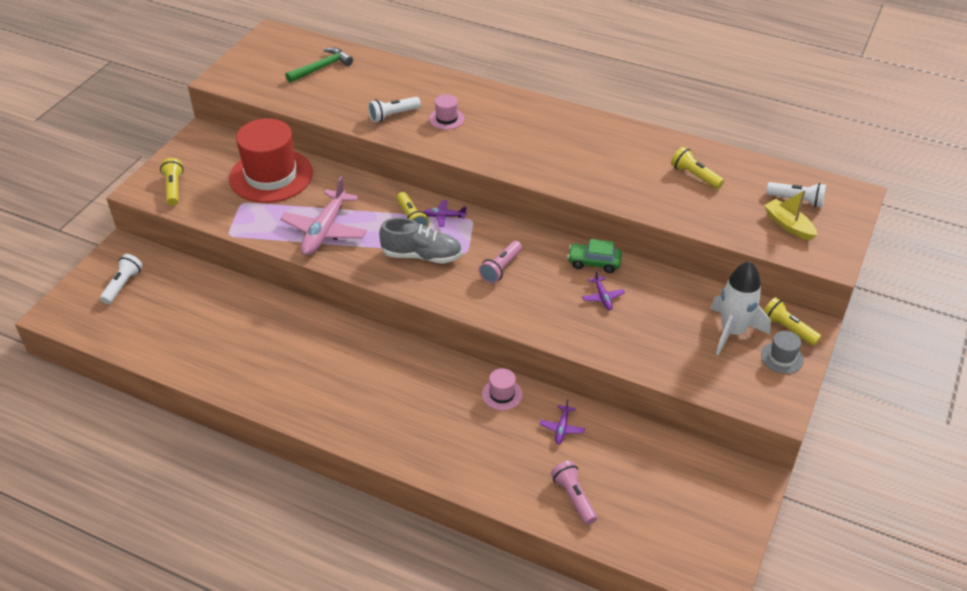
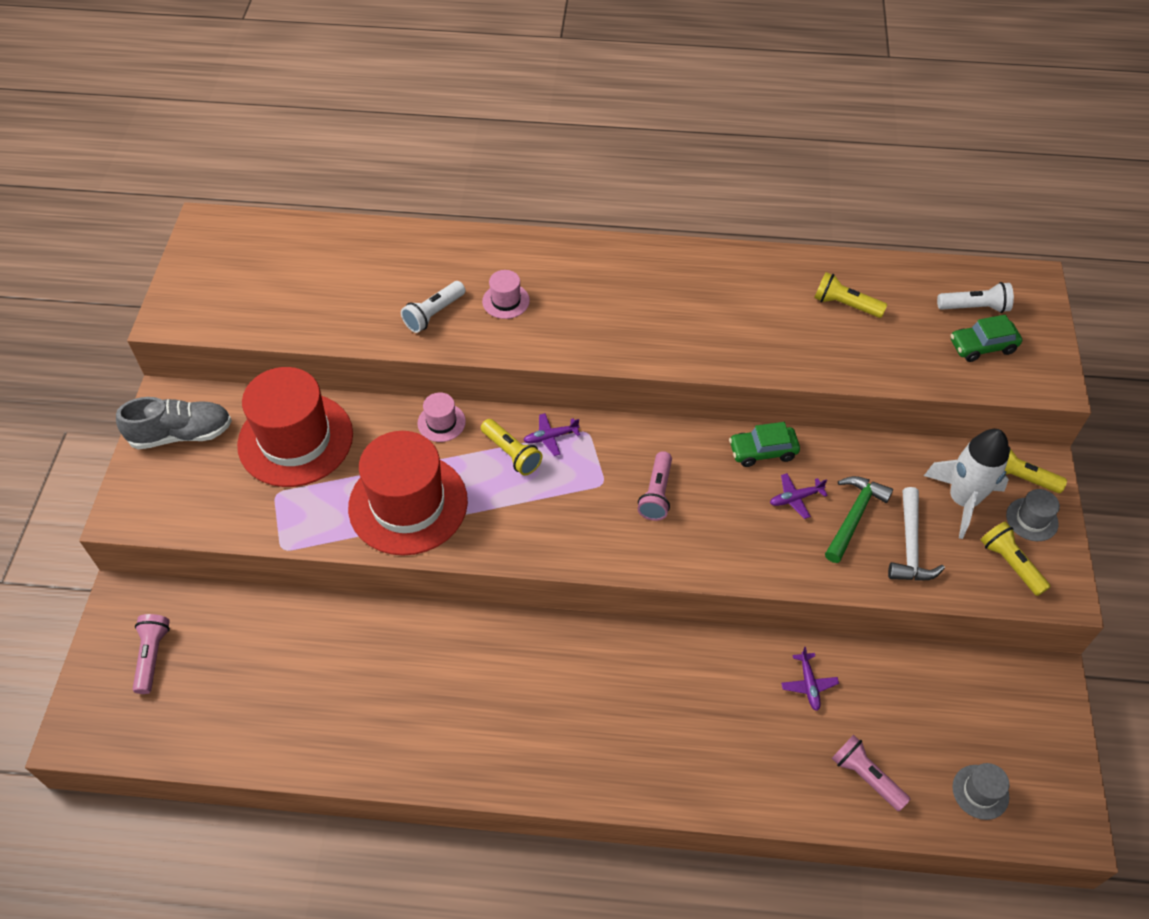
camera: 20 degrees left, 10 degrees up
white flashlight [100,254,143,304] -> pink flashlight [133,614,170,694]
yellow flashlight [160,158,183,206] -> yellow flashlight moved to [981,522,1051,596]
pink plane [280,176,367,255] -> red hat [348,431,468,556]
green hammer [286,48,353,83] -> green hammer moved to [825,476,893,563]
grey shoe [379,218,462,264] -> grey shoe moved to [116,397,232,449]
pink hat [482,368,523,410] -> pink hat moved to [417,392,466,442]
purple plane [582,270,625,310] -> purple plane turned 105 degrees clockwise [770,473,828,519]
yellow boat [764,190,817,241] -> green car [950,315,1022,362]
none -> white hammer [888,487,945,581]
none -> grey hat [952,763,1009,820]

